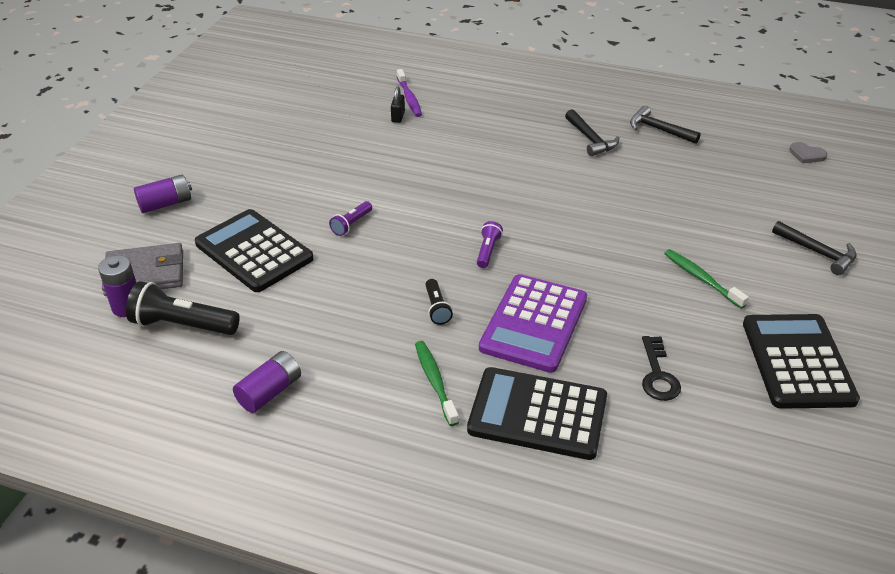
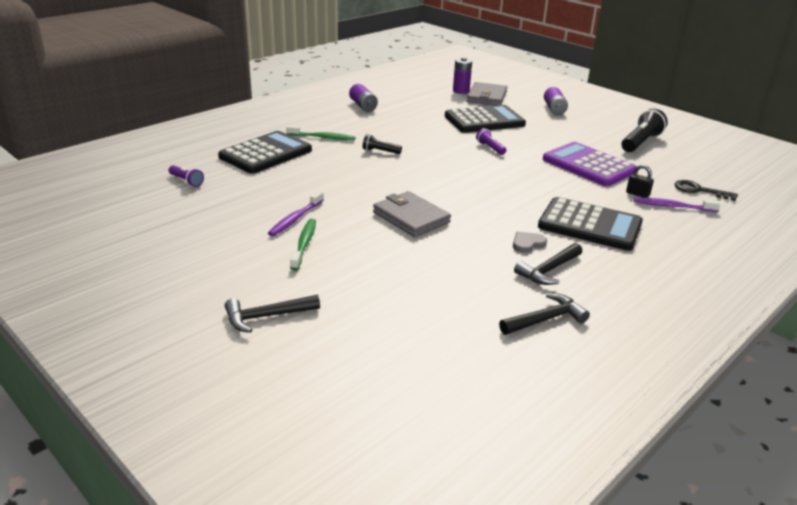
camera: 115 degrees right, 10 degrees down
black flashlight [126,281,240,335] -> black flashlight moved to [621,108,668,152]
purple flashlight [477,221,503,268] -> purple flashlight moved to [168,165,204,187]
purple calculator [479,274,587,373] -> purple calculator moved to [543,142,637,186]
black hammer [565,109,619,156] -> black hammer turned 45 degrees counterclockwise [514,243,582,285]
black key [642,336,681,401] -> black key moved to [675,180,738,201]
green toothbrush [664,249,749,309] -> green toothbrush turned 75 degrees counterclockwise [290,219,316,270]
black calculator [743,314,860,409] -> black calculator moved to [538,197,643,251]
grey heart [789,142,827,163] -> grey heart moved to [513,232,547,253]
none -> purple toothbrush [268,191,324,236]
none -> grey wallet [373,191,451,237]

